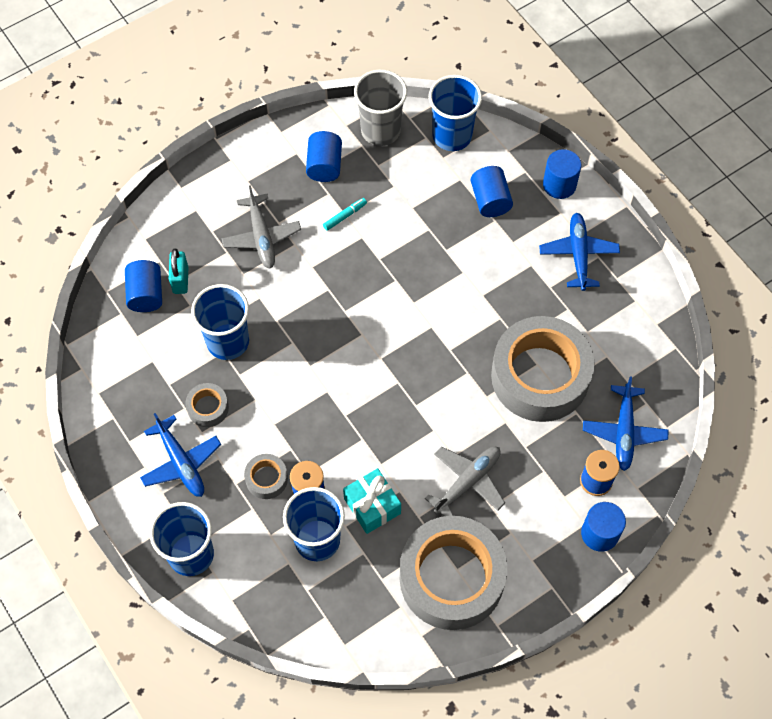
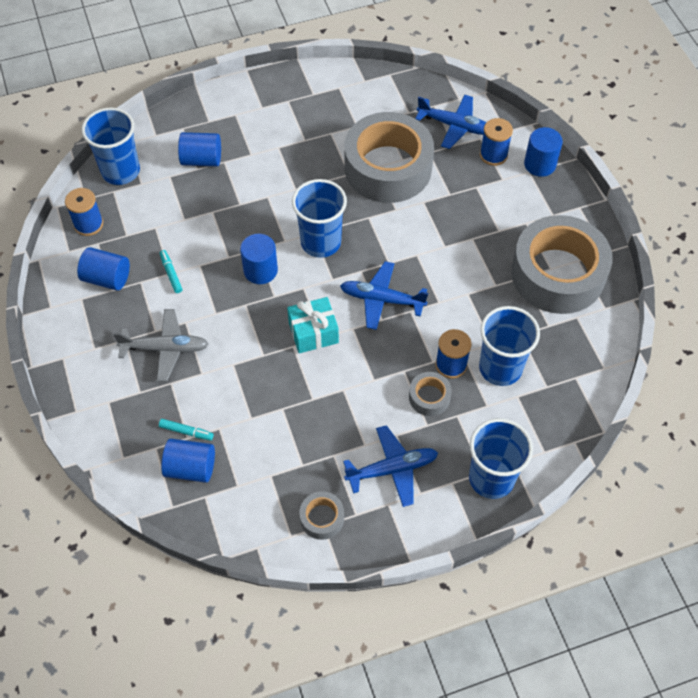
camera: 75 degrees left, 5 degrees down
turquoise padlock [169,248,188,294] -> turquoise marker [159,419,214,441]
grey tape [185,383,229,427] -> grey tape moved to [299,491,344,540]
blue cup [191,284,249,360] -> blue cup moved to [292,179,347,258]
turquoise gift [343,468,401,534] -> turquoise gift moved to [287,297,339,353]
grey cup [354,70,407,146] -> blue spool [65,188,103,236]
grey plane [425,446,505,516] -> none
blue plane [539,213,620,291] -> blue plane moved to [340,261,428,330]
blue cylinder [543,149,581,199] -> blue cylinder moved to [240,234,278,284]

